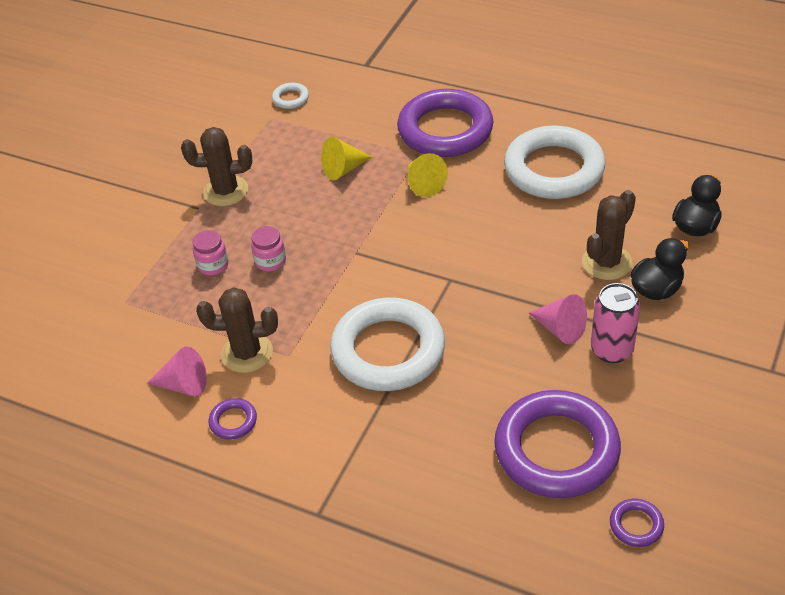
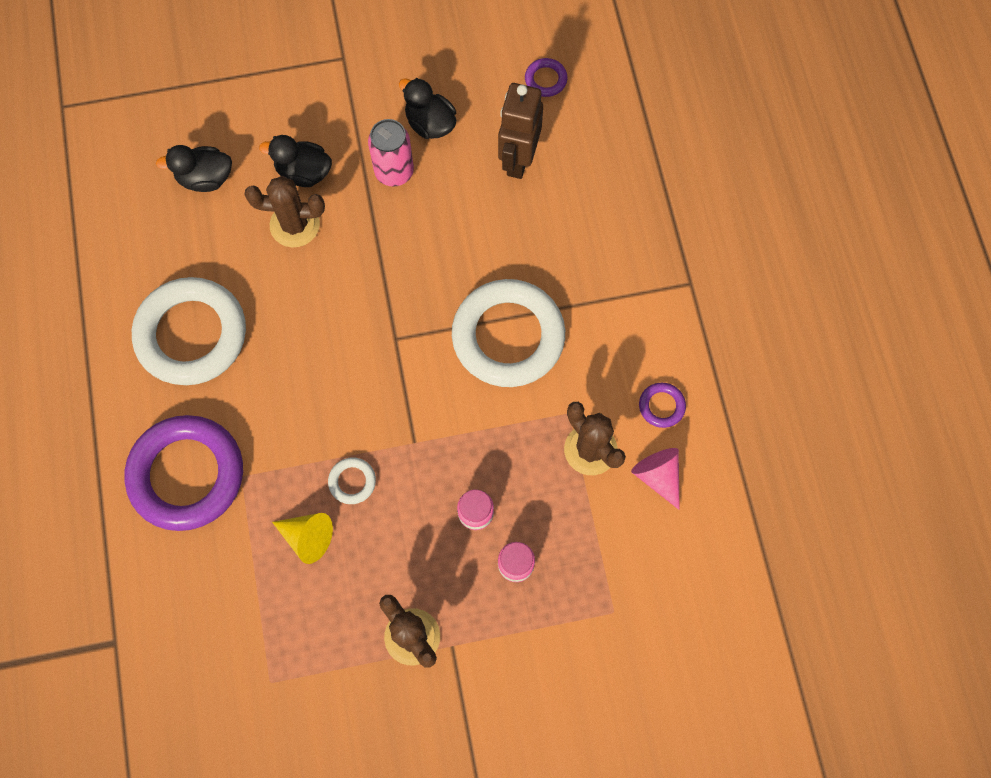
camera: 130 degrees left, 25 degrees up
white ring [272,83,309,109] -> white ring moved to [328,457,376,504]
yellow cone [408,153,448,197] -> none
purple ring [494,390,621,498] -> brown robot [498,83,543,179]
pink cone [529,294,587,344] -> none
none -> black duck [399,78,456,139]

